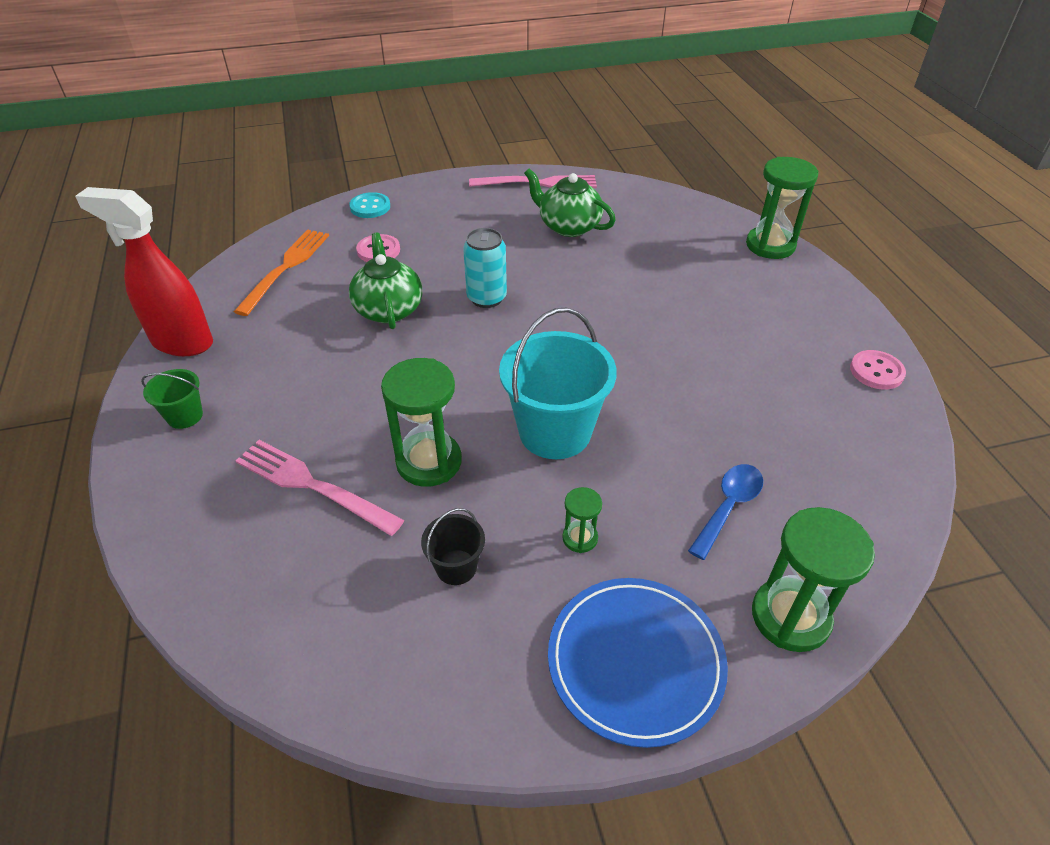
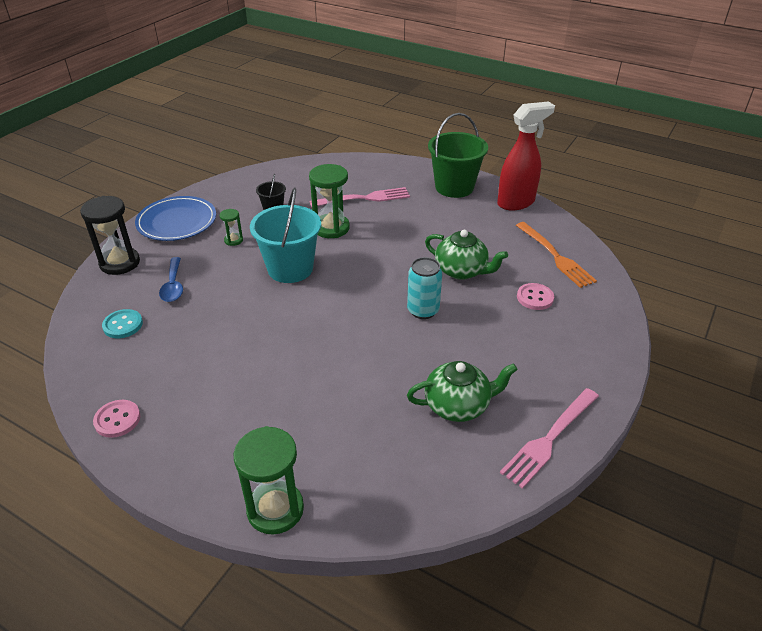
camera: 135 degrees right, 5 degrees down
green bucket [141,369,203,429] -> green bucket [428,113,488,198], size x2.07
turquoise button [349,192,390,218] -> turquoise button moved to [102,309,143,338]
green hourglass [752,507,875,652] -> black hourglass [80,196,140,275]

